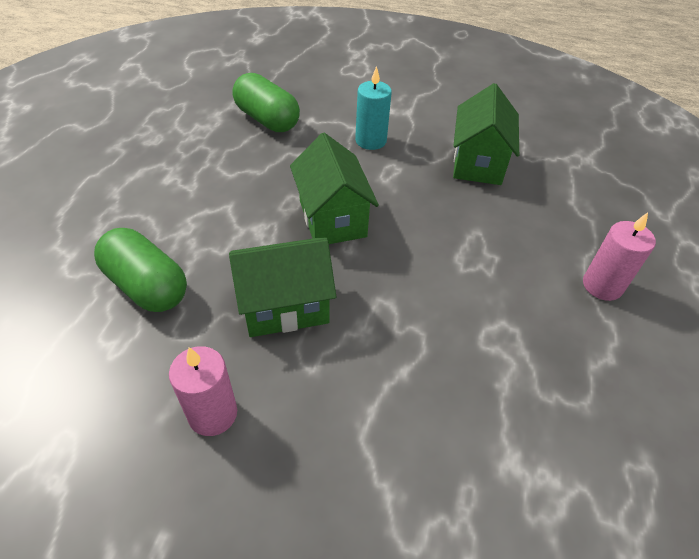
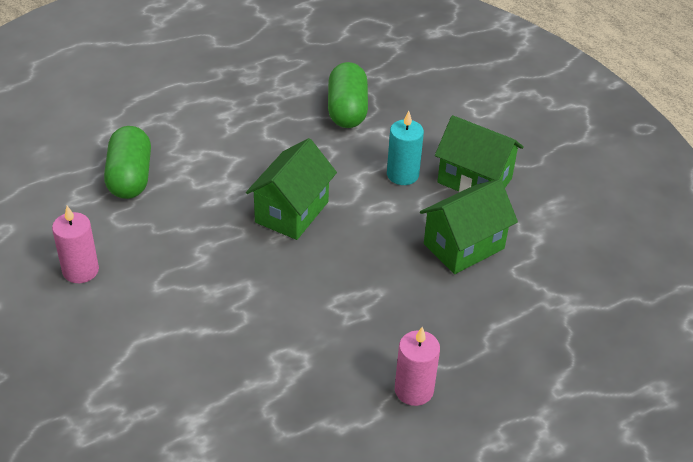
camera: 45 degrees right, 5 degrees down
green house [229,238,336,337] -> green house moved to [435,115,524,192]

